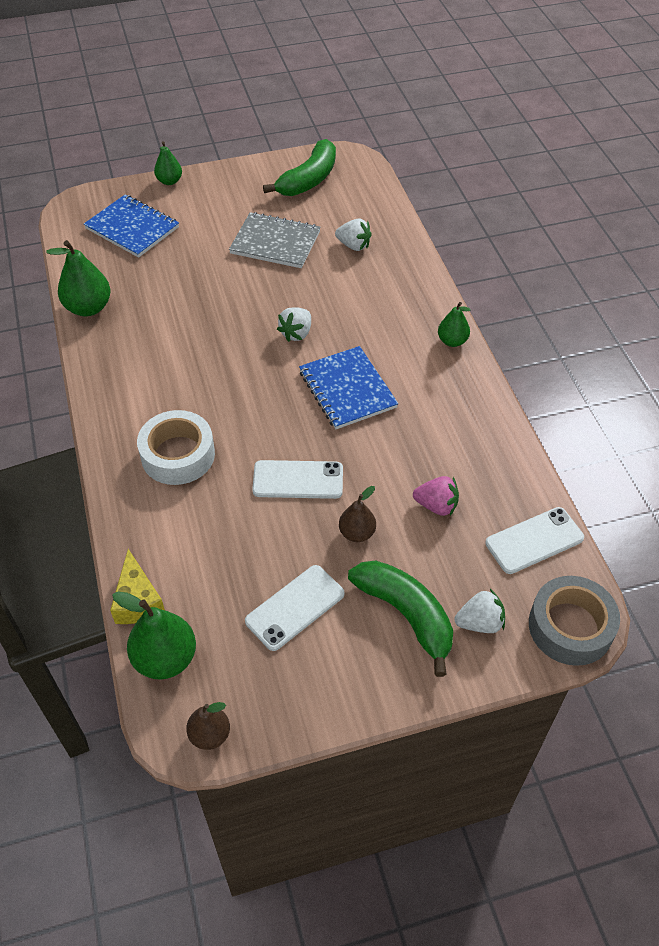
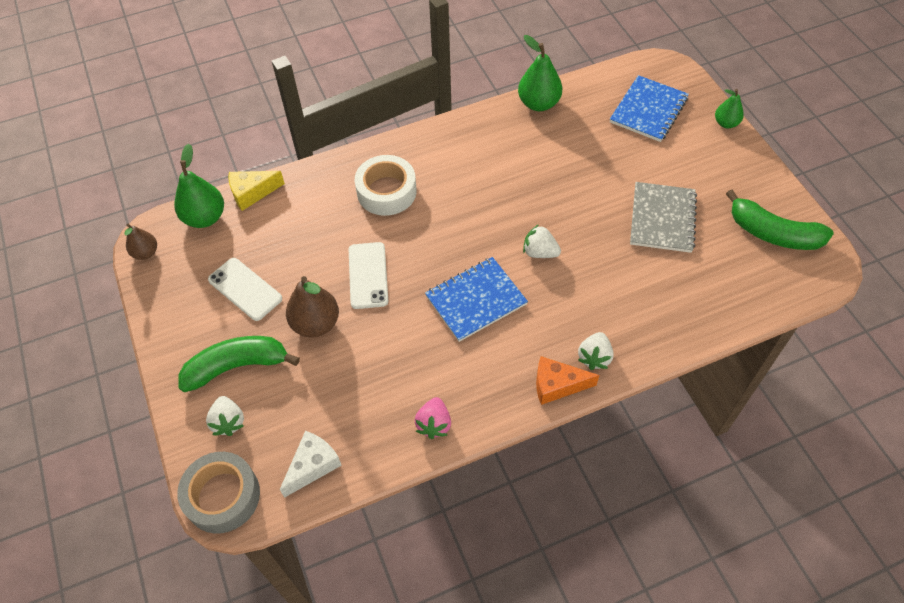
camera: 85 degrees right, 5 degrees up
white strawberry [335,219,372,251] -> white strawberry moved to [578,332,614,370]
brown pear [339,486,376,542] -> brown pear [286,276,339,338], size x1.64
green banana [348,561,453,677] -> green banana turned 150 degrees counterclockwise [178,336,300,392]
pink strawberry [413,476,459,516] -> pink strawberry moved to [414,397,451,439]
green pear [438,302,471,347] -> orange cheese [536,356,599,405]
white phone [485,507,584,574] -> white cheese [280,431,342,498]

